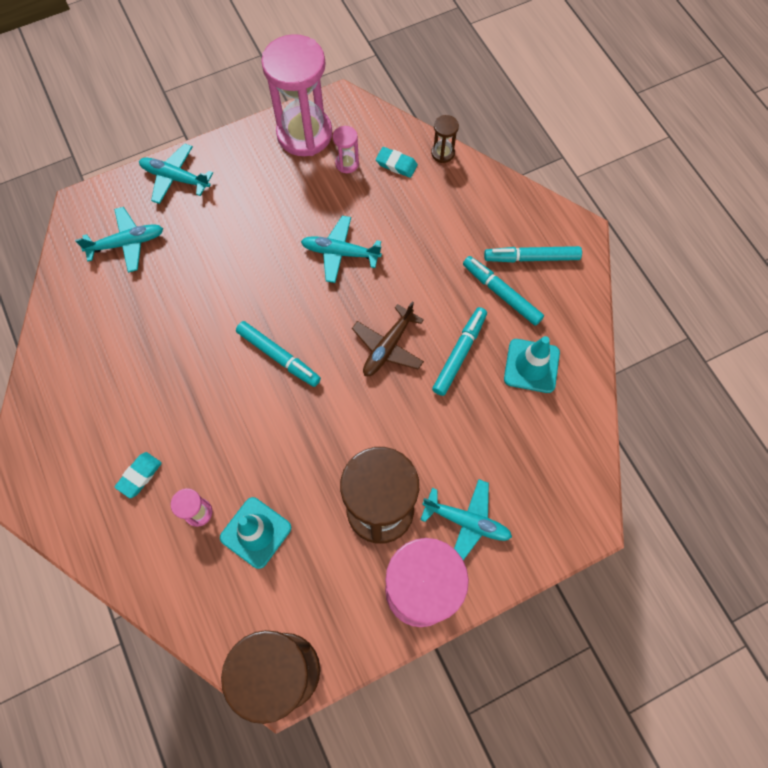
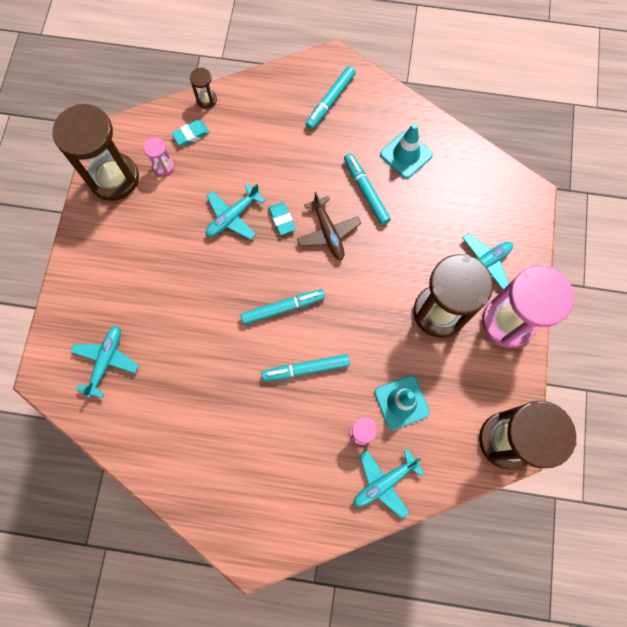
camera: 55 degrees left, 5 degrees up
turquoise eraser [114,452,162,498] -> turquoise eraser moved to [269,202,296,235]
turquoise plane [139,143,213,204] -> turquoise plane moved to [354,449,425,518]
pink hourglass [261,34,332,156] -> brown hourglass [53,104,139,201]
turquoise marker [463,256,544,326] -> turquoise marker moved to [261,354,350,381]

